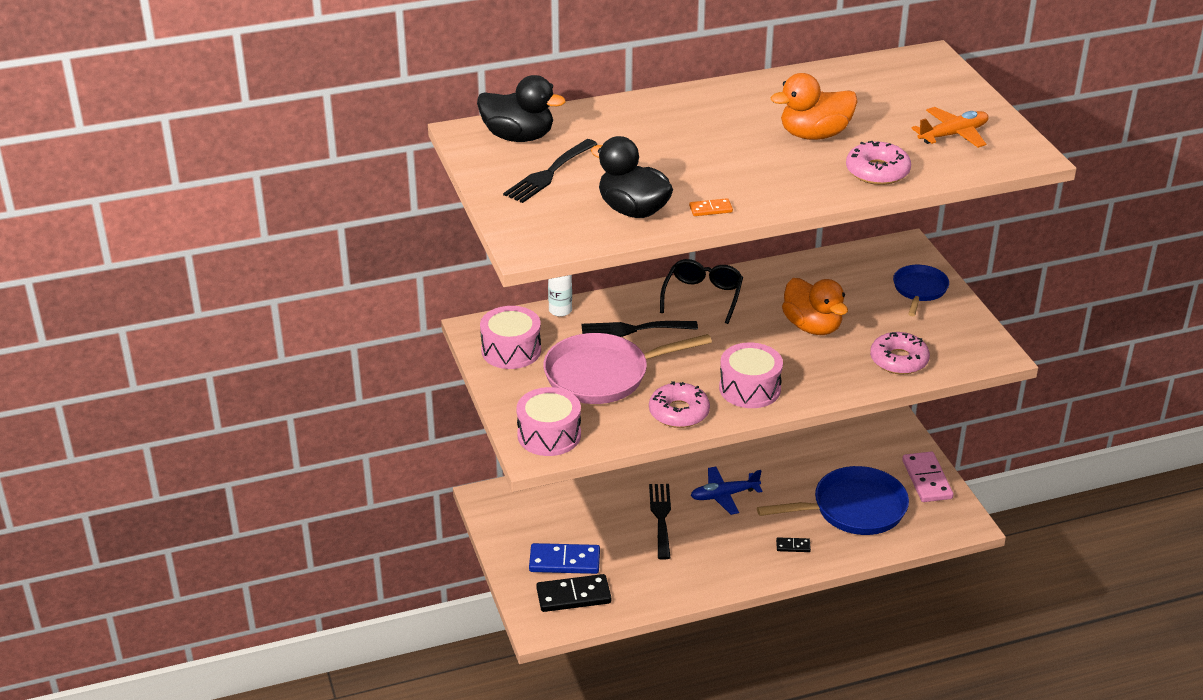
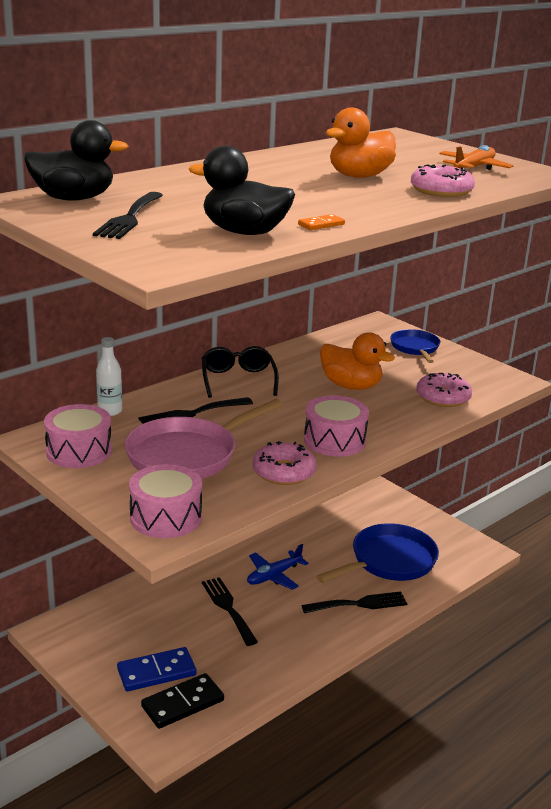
camera: 25 degrees left, 10 degrees down
black domino [776,537,811,552] -> black fork [301,591,407,613]
pink domino [902,451,954,502] -> none

